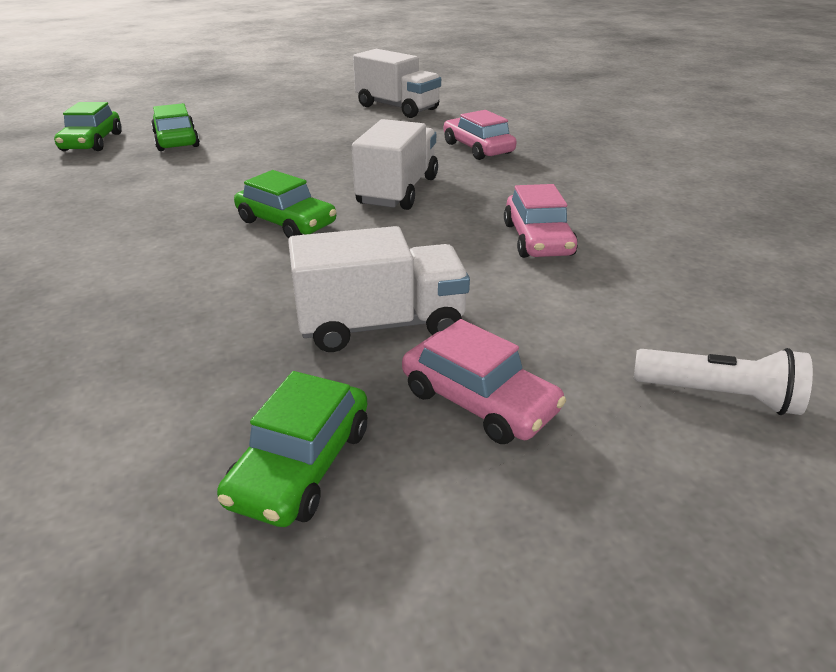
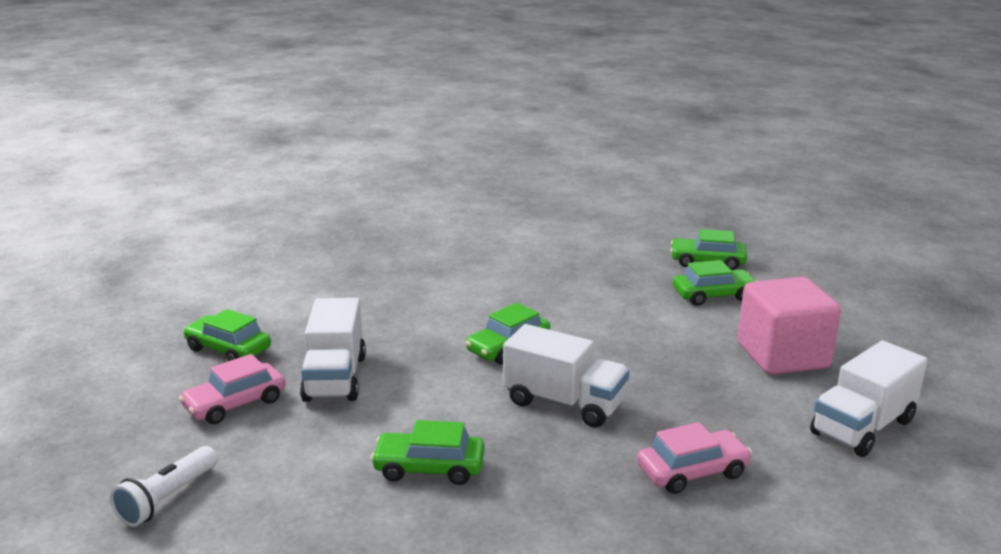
camera: 100 degrees right, 10 degrees down
pink car [504,184,578,258] -> green car [371,420,485,485]
none -> pink cube [738,277,841,375]

